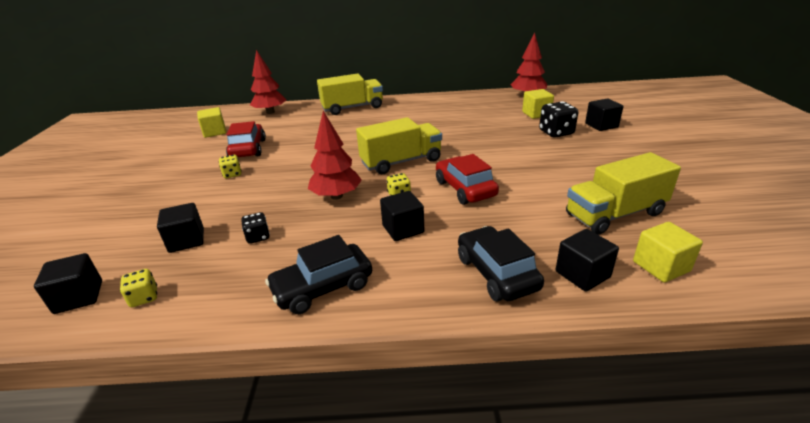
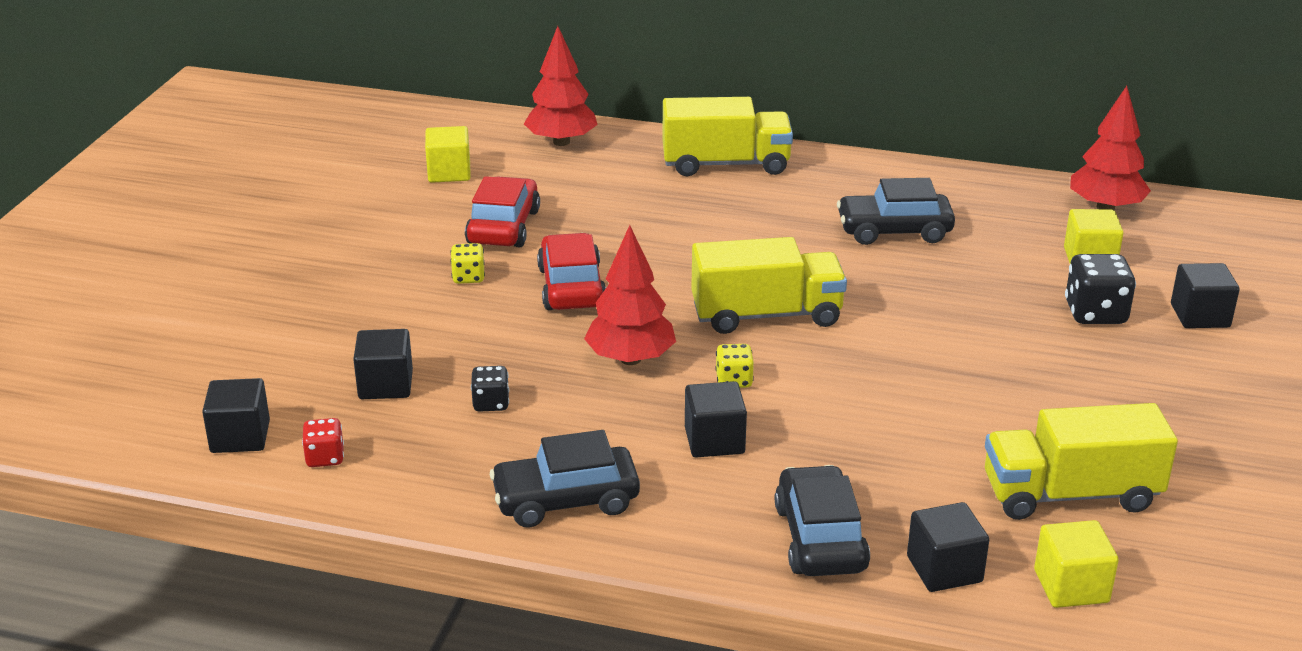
camera: 15 degrees right, 0 degrees up
yellow dice [120,269,157,307] -> red dice [302,418,344,467]
red car [436,154,499,205] -> red car moved to [537,233,606,310]
none -> black car [837,178,955,245]

